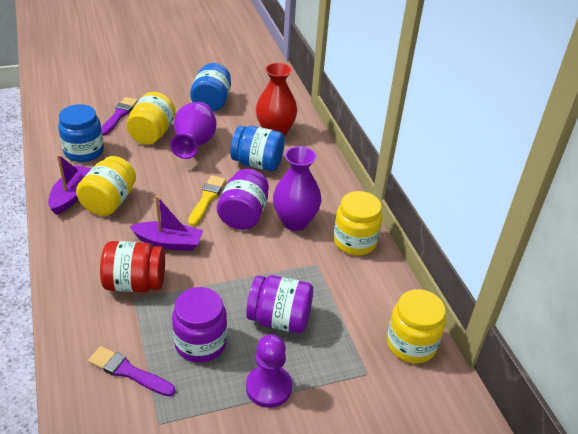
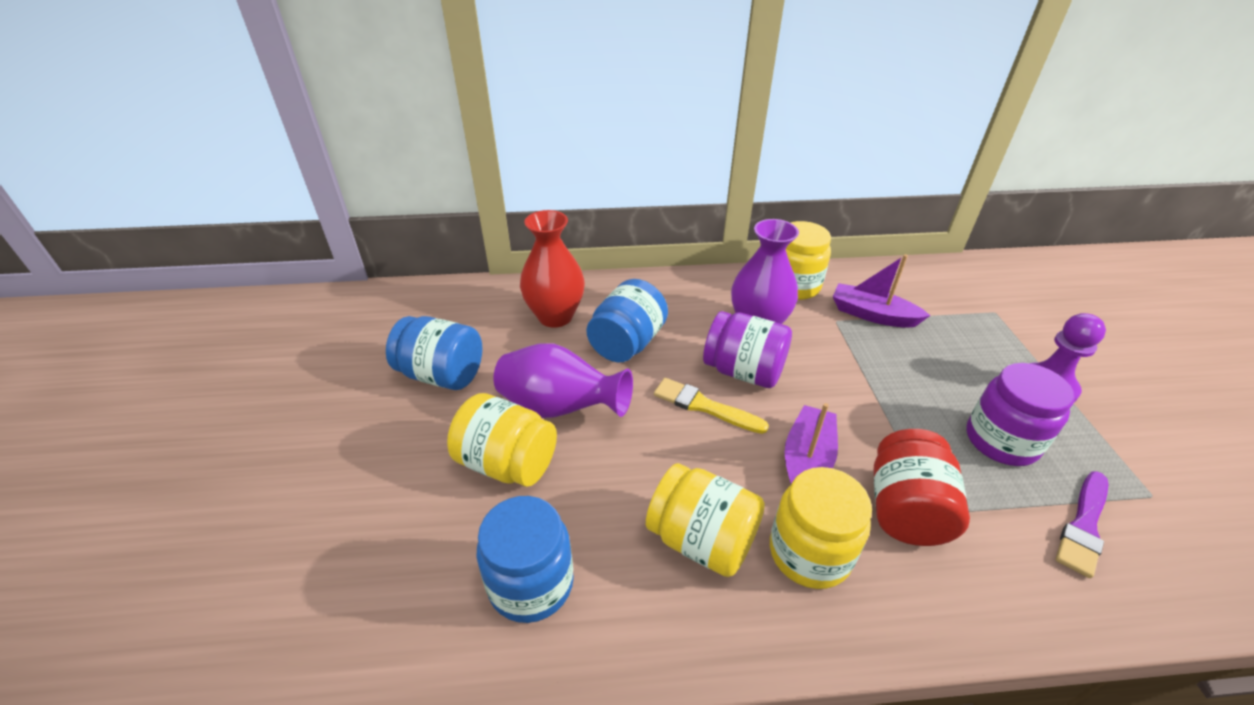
camera: 75 degrees left, 0 degrees up
purple boat [48,155,92,215] -> purple boat moved to [833,254,930,328]
purple brush [101,97,138,136] -> none
purple jar [246,275,313,333] -> none
yellow jar [387,289,446,363] -> yellow jar moved to [770,467,872,589]

